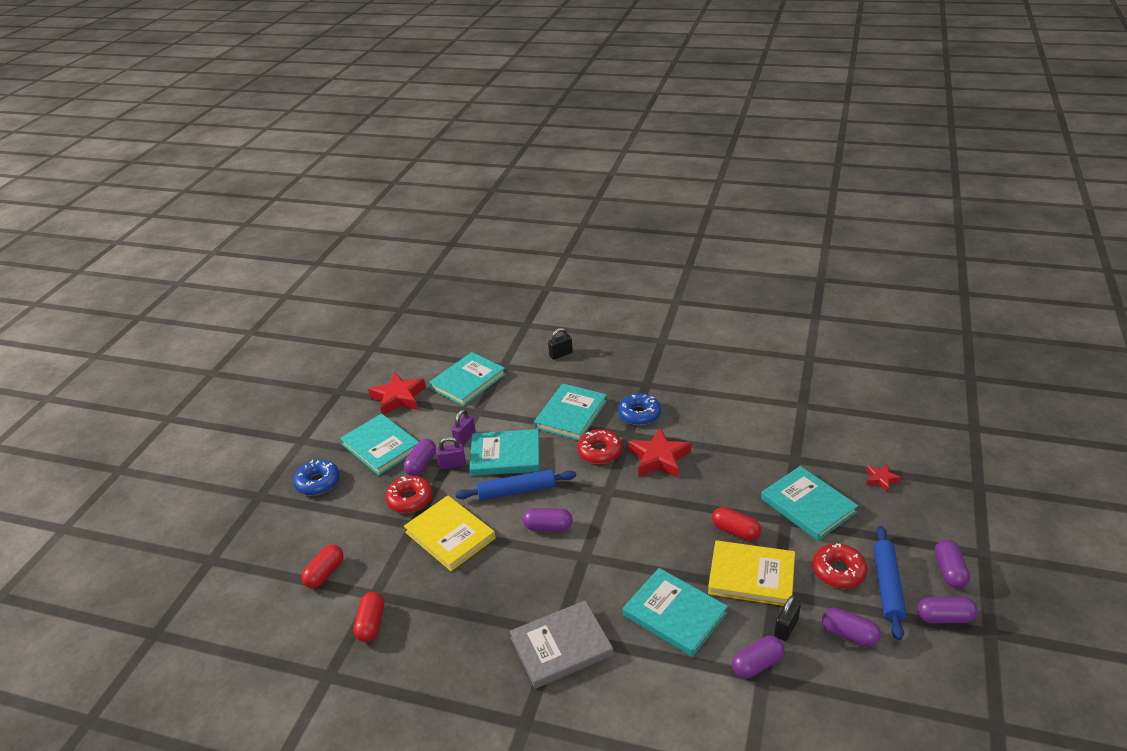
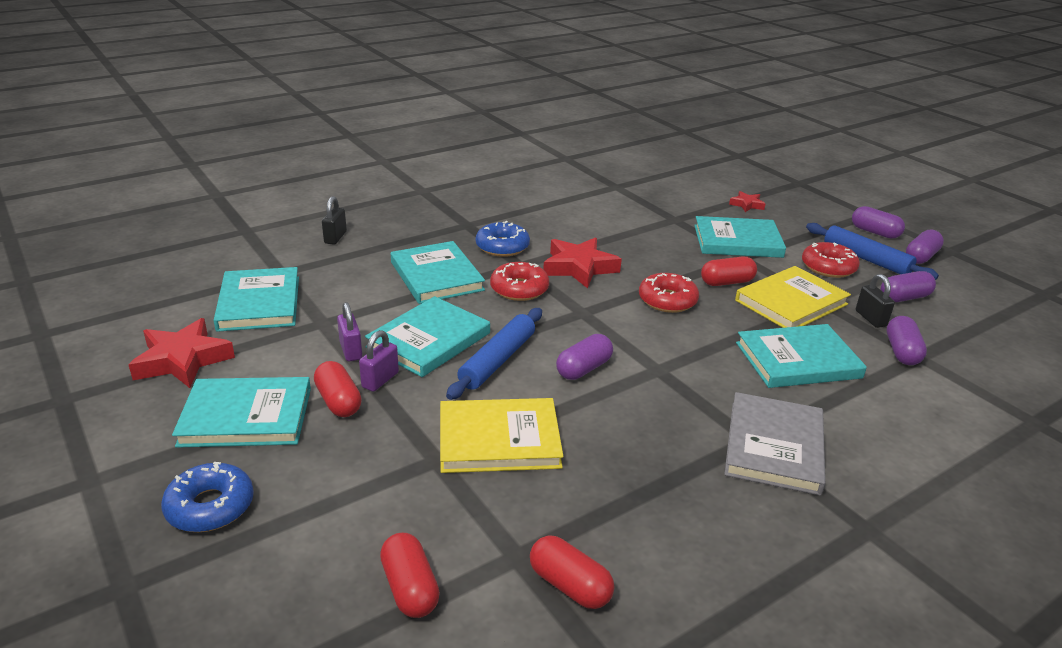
camera: 55 degrees left, 5 degrees down
red donut [385,476,432,513] -> red donut moved to [639,273,699,313]
purple capsule [404,439,436,476] -> red capsule [314,361,362,417]

